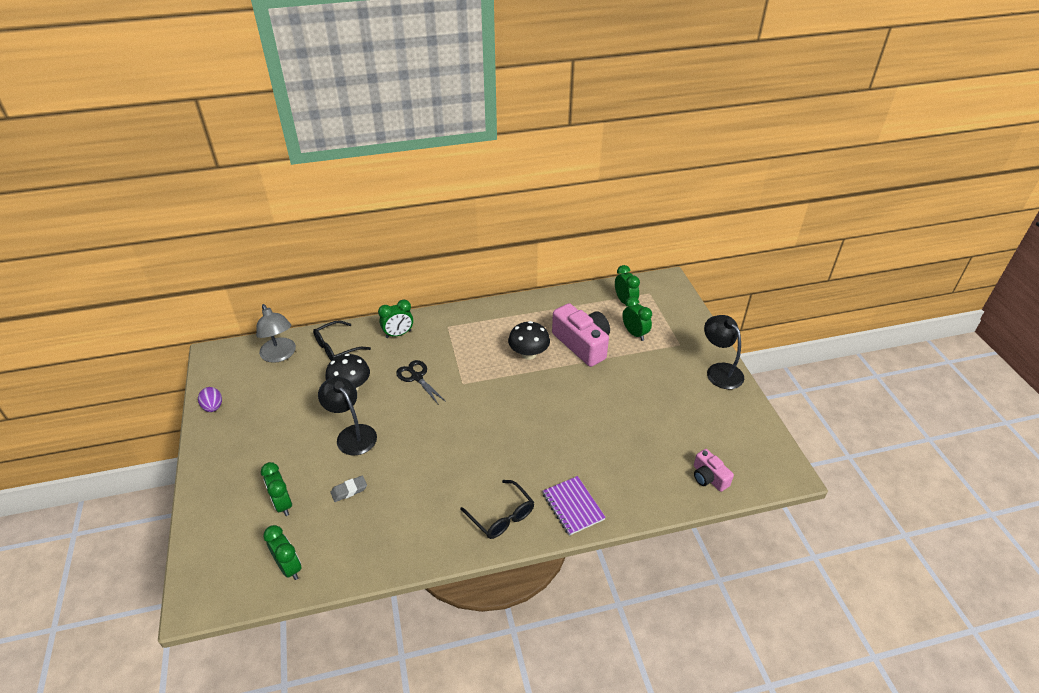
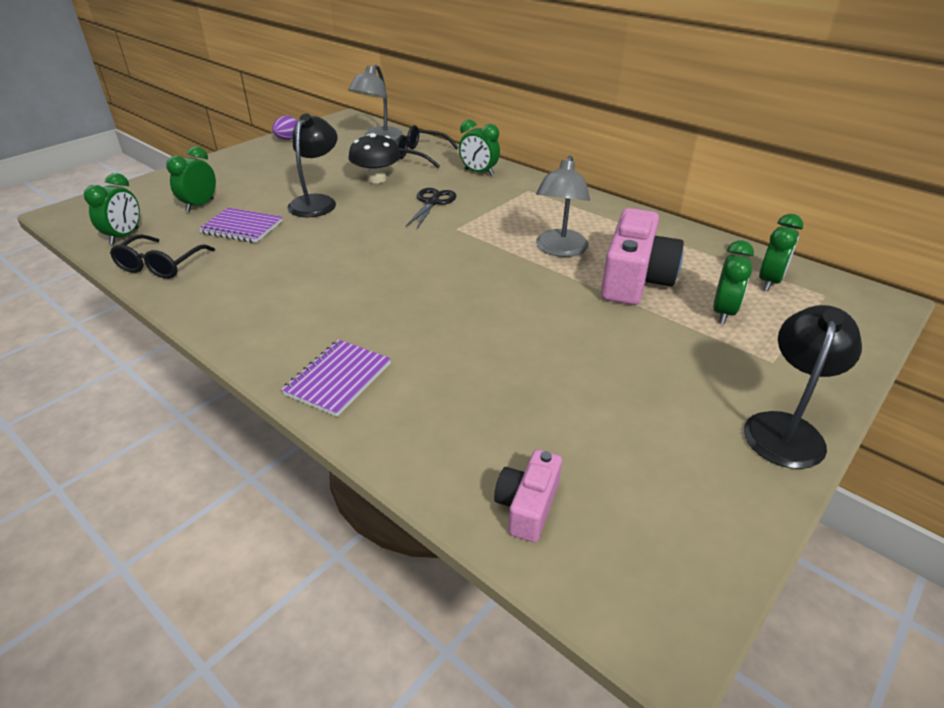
camera: 55 degrees right, 5 degrees down
grey eraser [331,475,367,502] -> purple notebook [199,208,282,243]
black glasses [460,480,534,539] -> black glasses moved to [110,234,215,279]
black mushroom [508,321,550,360] -> grey lamp [536,156,590,257]

